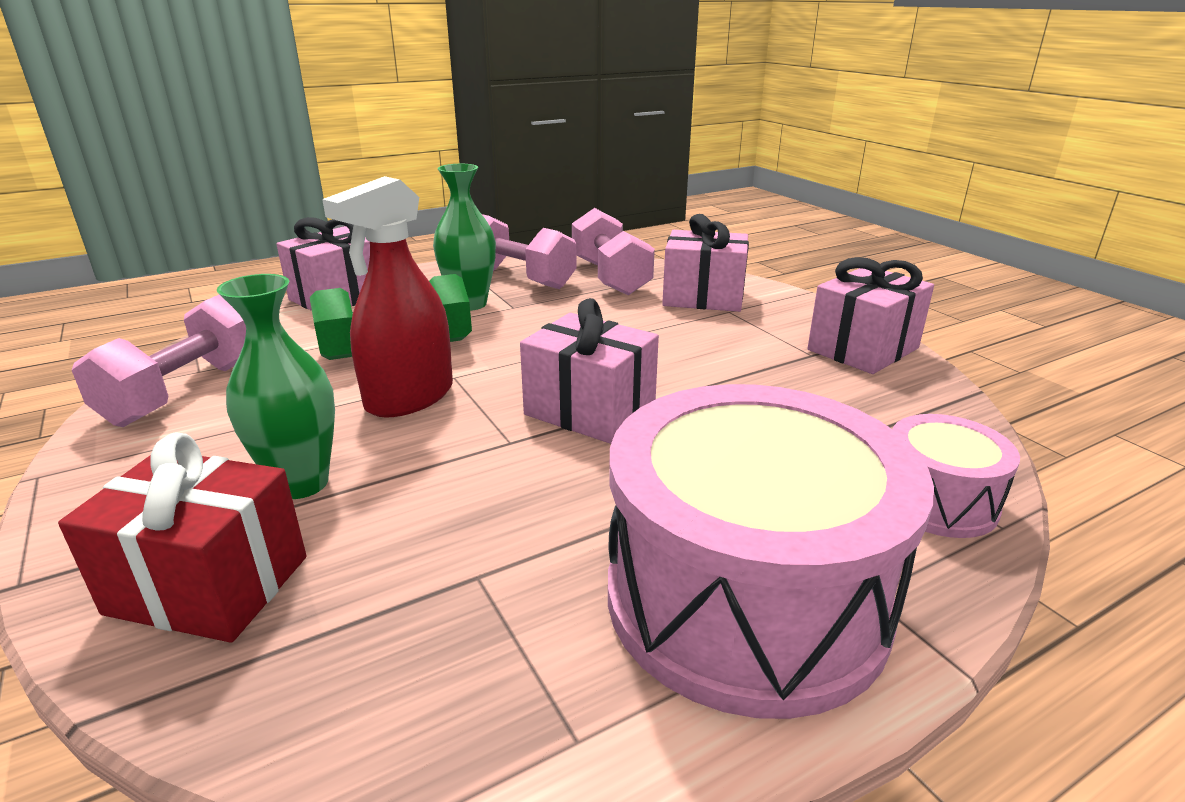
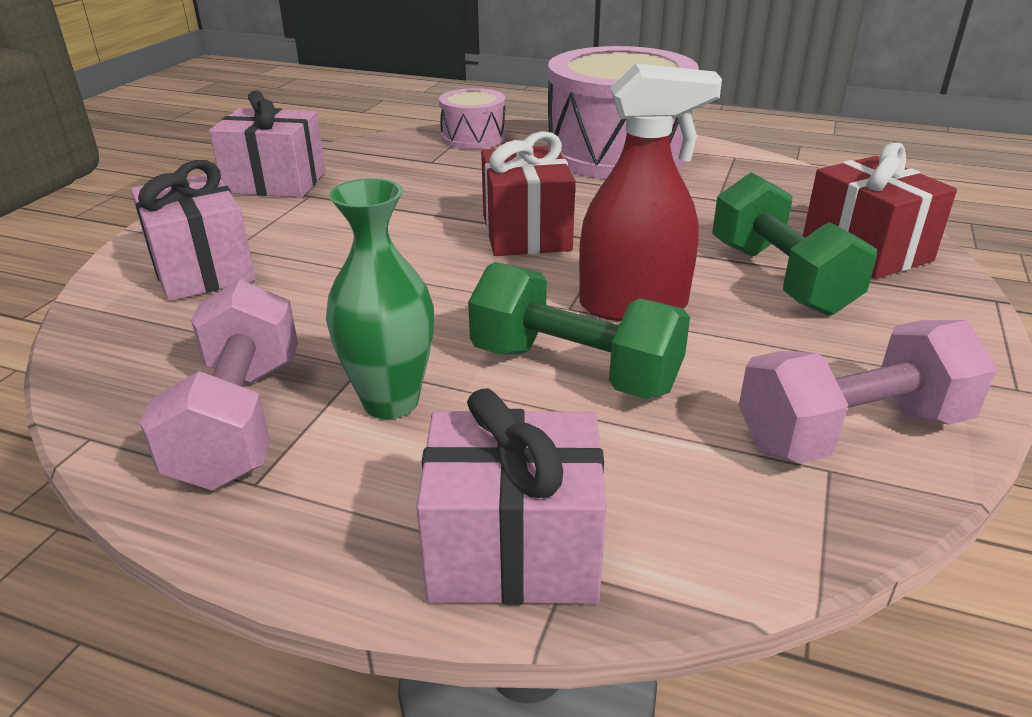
camera: 130 degrees left, 5 degrees up
green vase [217,274,335,499] -> green dumbbell [712,172,877,316]
pink gift [520,298,659,444] -> red gift [481,131,575,256]
pink dumbbell [572,208,655,295] -> none

